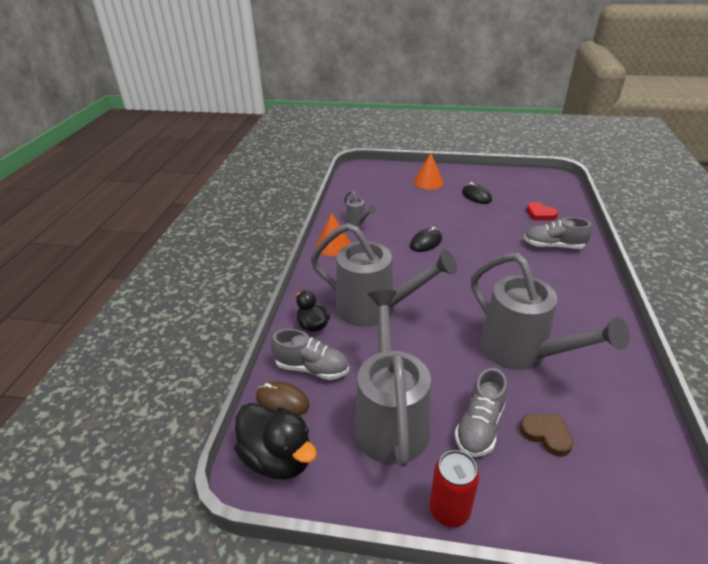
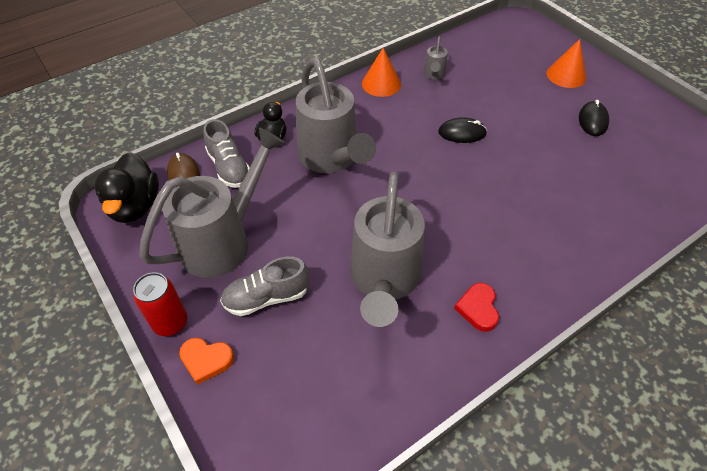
camera: 45 degrees right, 15 degrees up
brown heart [520,414,573,457] -> none
grey shoe [524,217,592,249] -> none
red heart [527,202,558,220] -> red heart moved to [454,283,499,332]
none -> orange heart [179,338,234,385]

